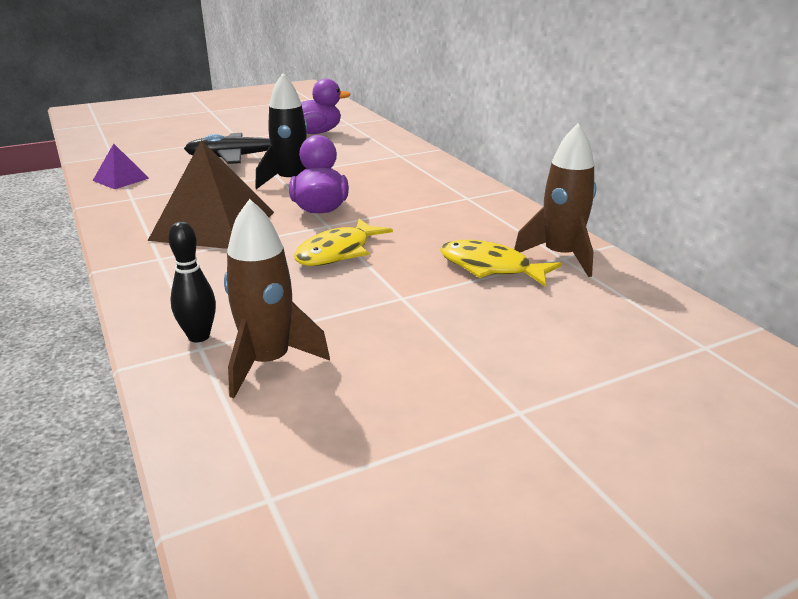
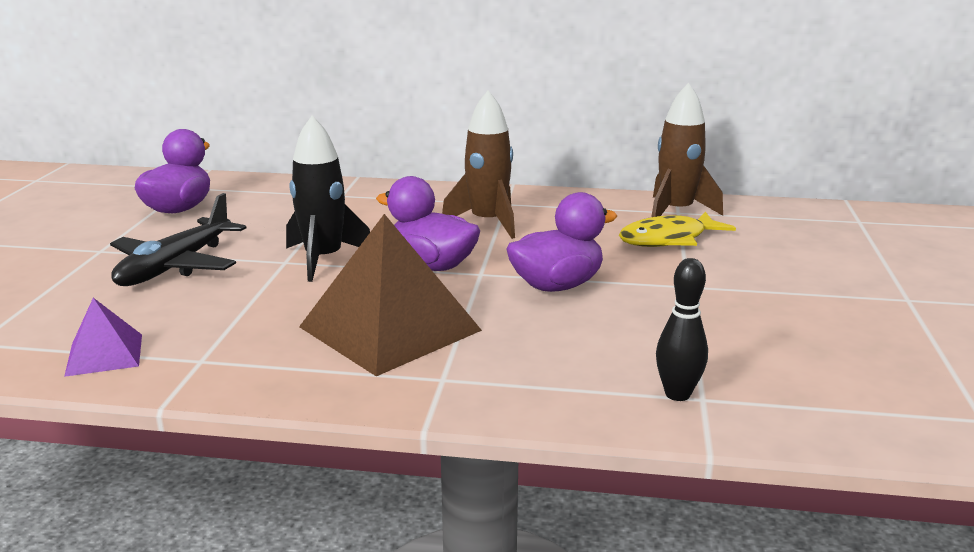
camera: 55 degrees left, 5 degrees down
brown rocket [224,199,330,398] -> brown rocket moved to [442,90,515,239]
yellow fish [294,219,393,266] -> purple duck [506,192,617,292]

